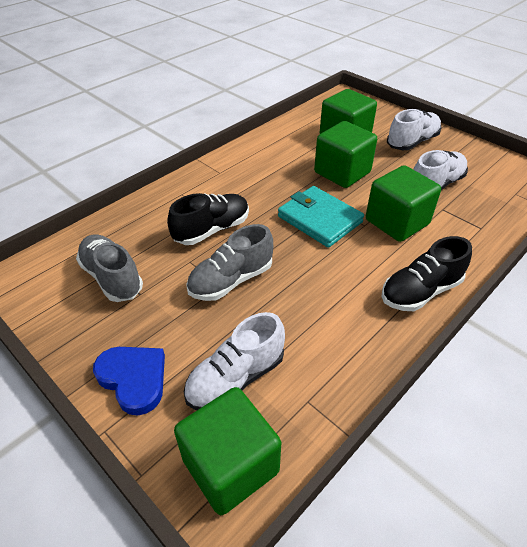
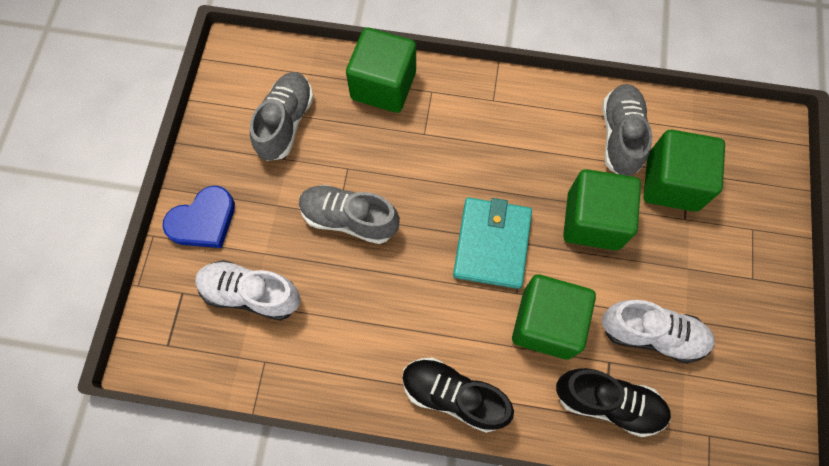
camera: 55 degrees right, 25 degrees up
blue heart [93,347,165,416] -> blue heart turned 45 degrees clockwise [163,186,235,248]
black shoe [167,193,249,245] -> black shoe moved to [556,368,671,437]
green cube [174,387,281,515] -> green cube moved to [346,28,416,113]
white shoe [387,109,442,150] -> none
none -> grey shoe [602,84,652,176]

